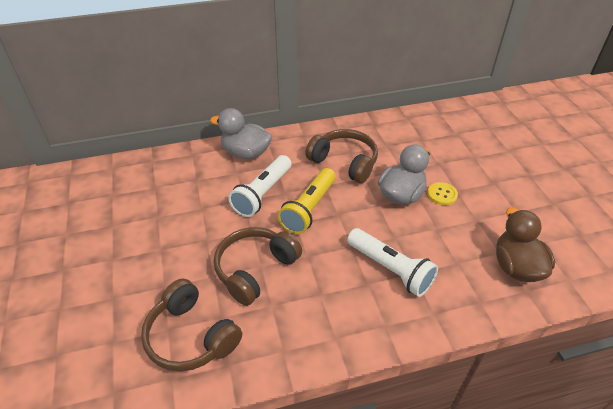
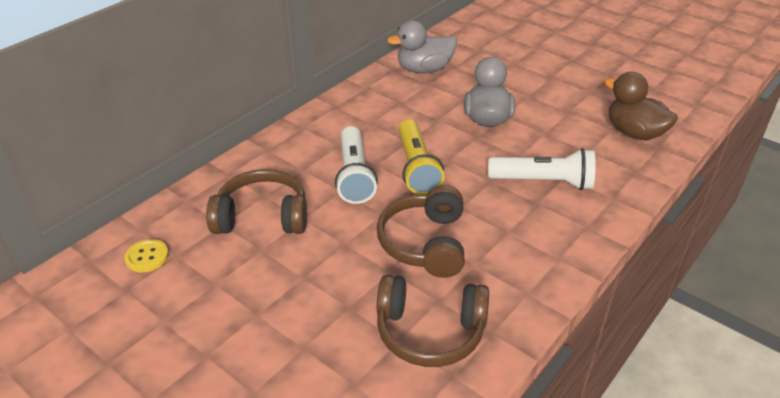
camera: 35 degrees left, 5 degrees down
grey duck [210,108,272,159] -> grey duck moved to [387,20,457,74]
brown headphones [305,129,378,183] -> brown headphones moved to [206,169,307,234]
yellow button [427,182,458,205] -> yellow button moved to [125,239,169,272]

